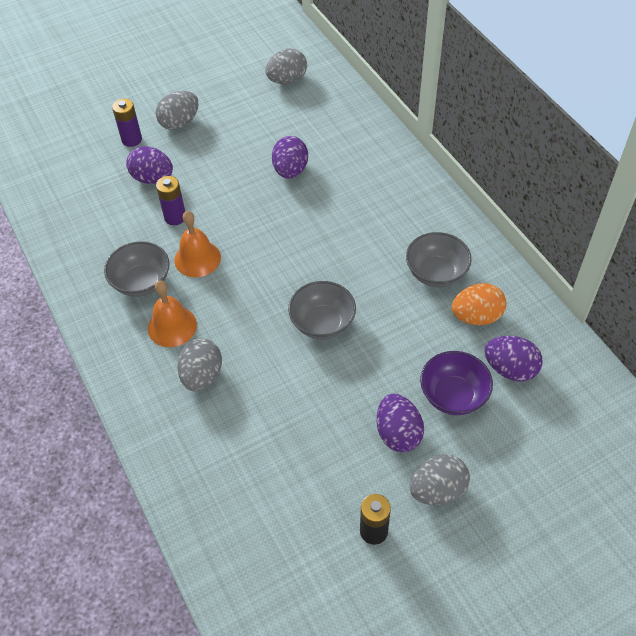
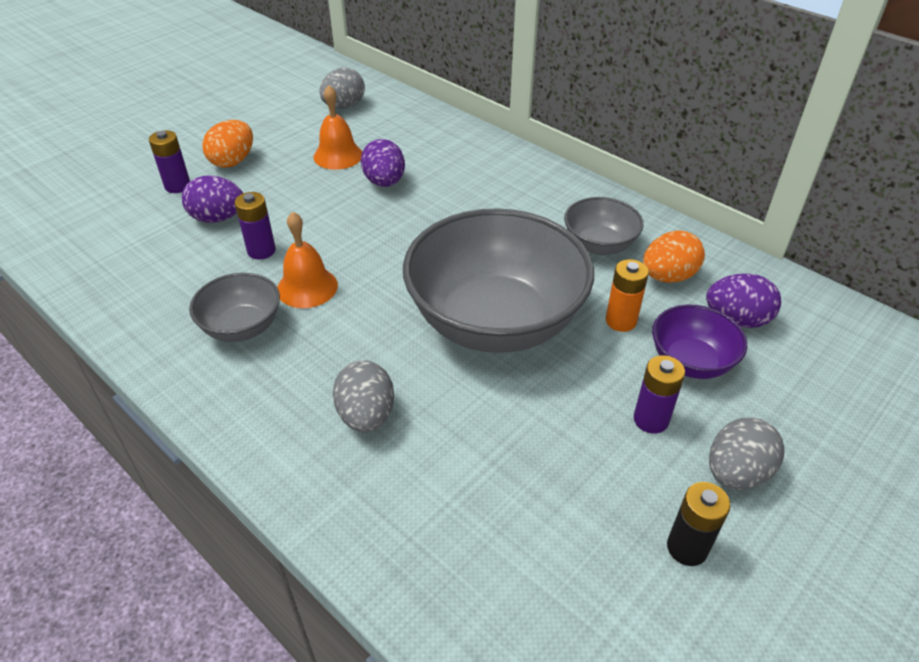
camera: 20 degrees left, 10 degrees down
orange bell [148,281,197,347] -> orange bell moved to [313,85,362,170]
grey egg [156,91,199,130] -> orange egg [202,120,253,168]
grey bowl [288,281,356,340] -> grey bowl [403,208,594,353], size x2.09
purple egg [377,394,424,452] -> purple battery [634,355,685,434]
none -> orange battery [606,259,649,332]

